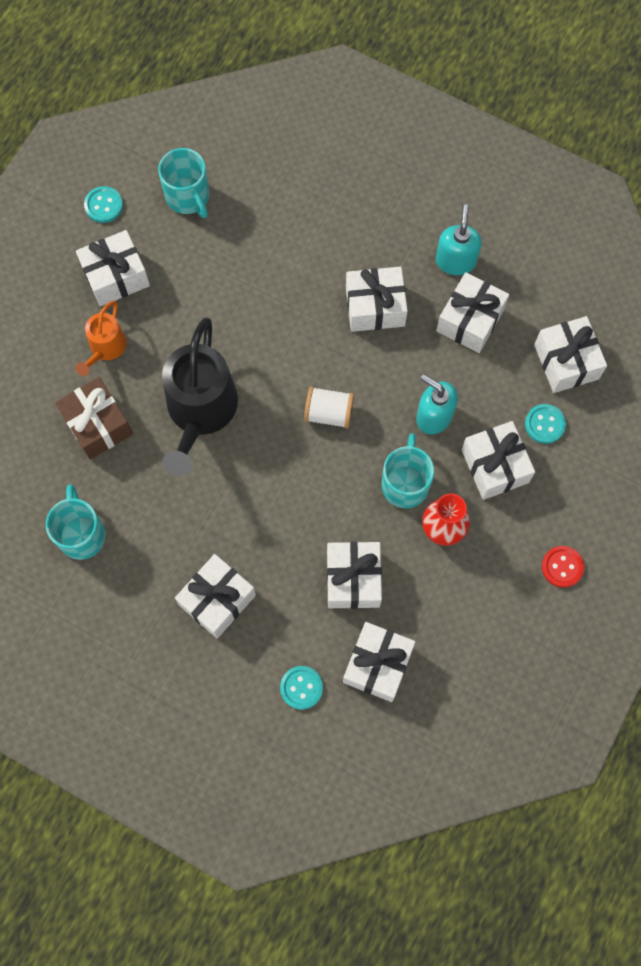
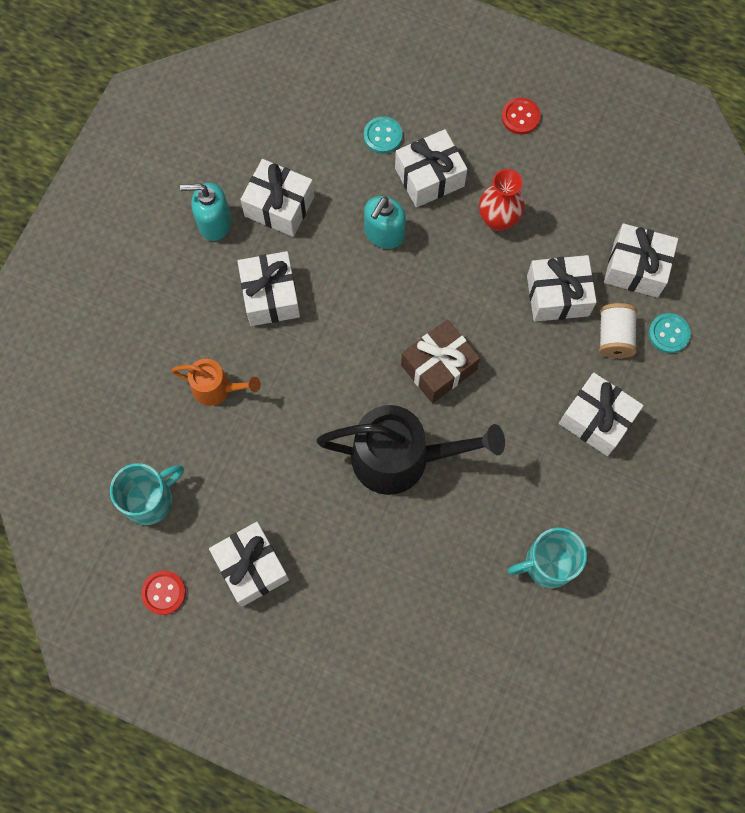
camera: 95 degrees left, 0 degrees up
brown gift [55,377,133,459] -> brown gift moved to [401,319,480,403]
orange watering can [75,301,127,376] -> orange watering can moved to [171,359,261,406]
turquoise button [84,186,123,223] -> red button [141,571,186,615]
white spool [304,386,354,429] -> white spool moved to [599,303,637,358]
turquoise mug [382,433,434,508] -> none
white gift [534,316,607,393] -> none

